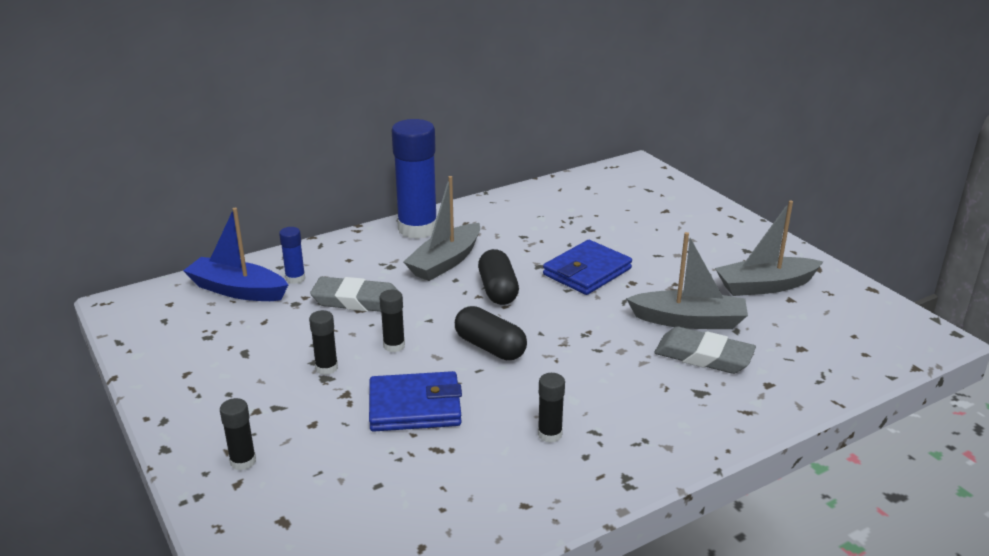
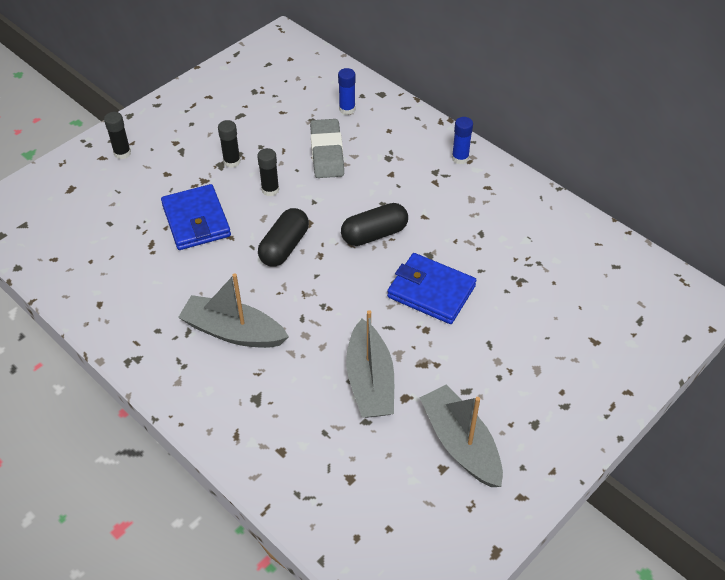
camera: 75 degrees right, 20 degrees up
blue boat [183,208,288,301] -> none
blue glue stick [392,119,437,239] -> blue glue stick [452,117,473,164], size x0.45
grey boat [403,176,480,281] -> grey boat moved to [178,273,289,348]
black glue stick [538,373,565,443] -> none
grey eraser [654,327,756,374] -> none

